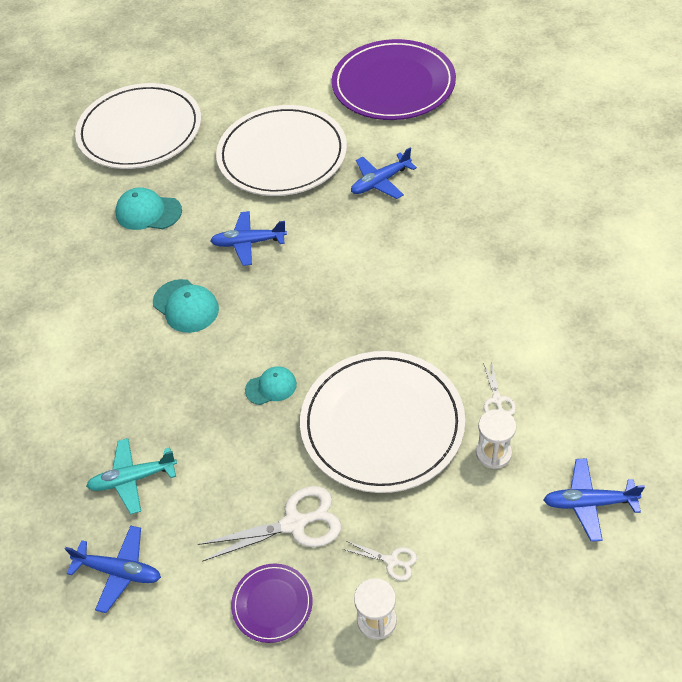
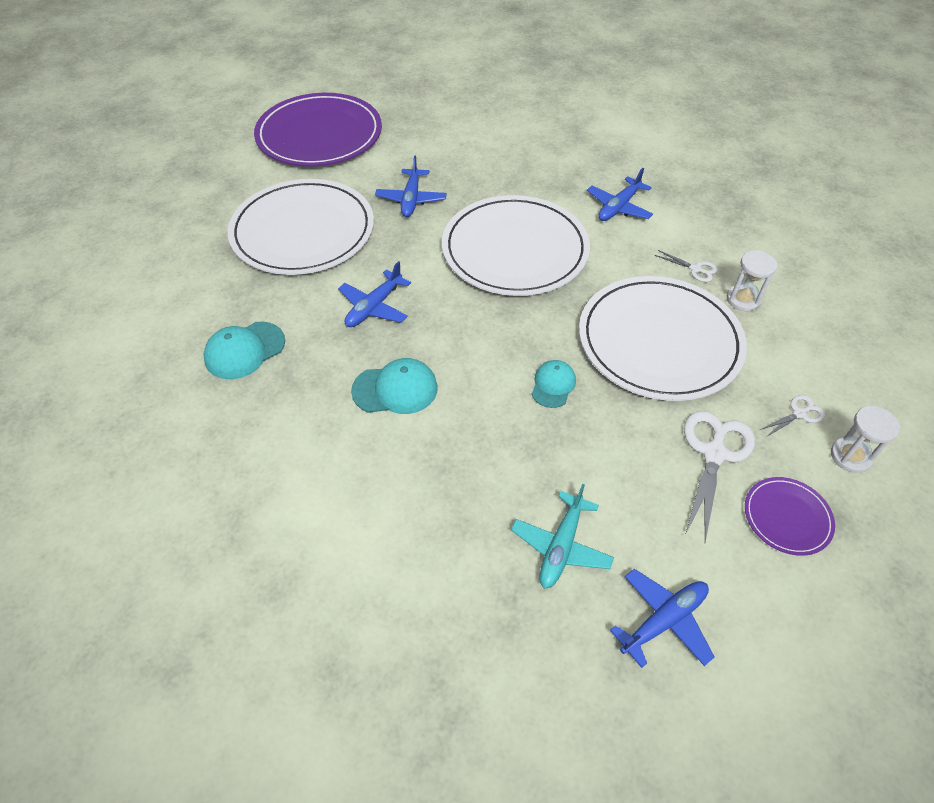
camera: 55 degrees left, 0 degrees up
white plate [75,83,201,169] -> white plate moved to [442,195,590,296]
blue plane [543,458,645,541] -> blue plane moved to [587,168,653,221]

